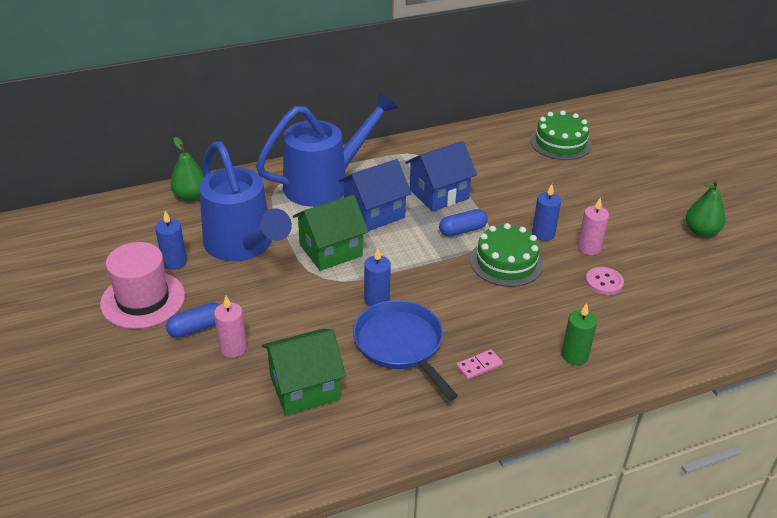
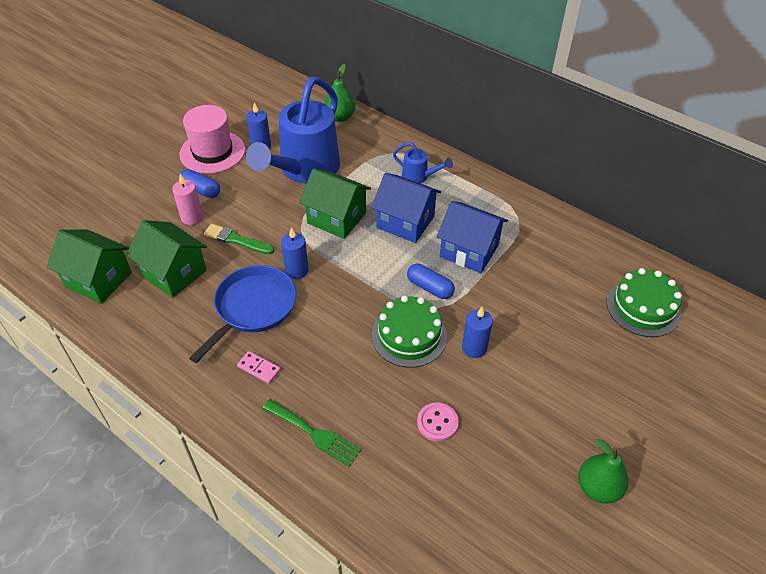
camera: 60 degrees right, 10 degrees up
blue watering can [256,91,398,207] -> blue watering can [393,142,453,184], size x0.43
green candle [561,303,597,365] -> green fork [263,399,361,467]
pink candle [578,198,609,255] -> none
none -> green house [47,230,132,304]
none -> green brush [204,224,274,254]

